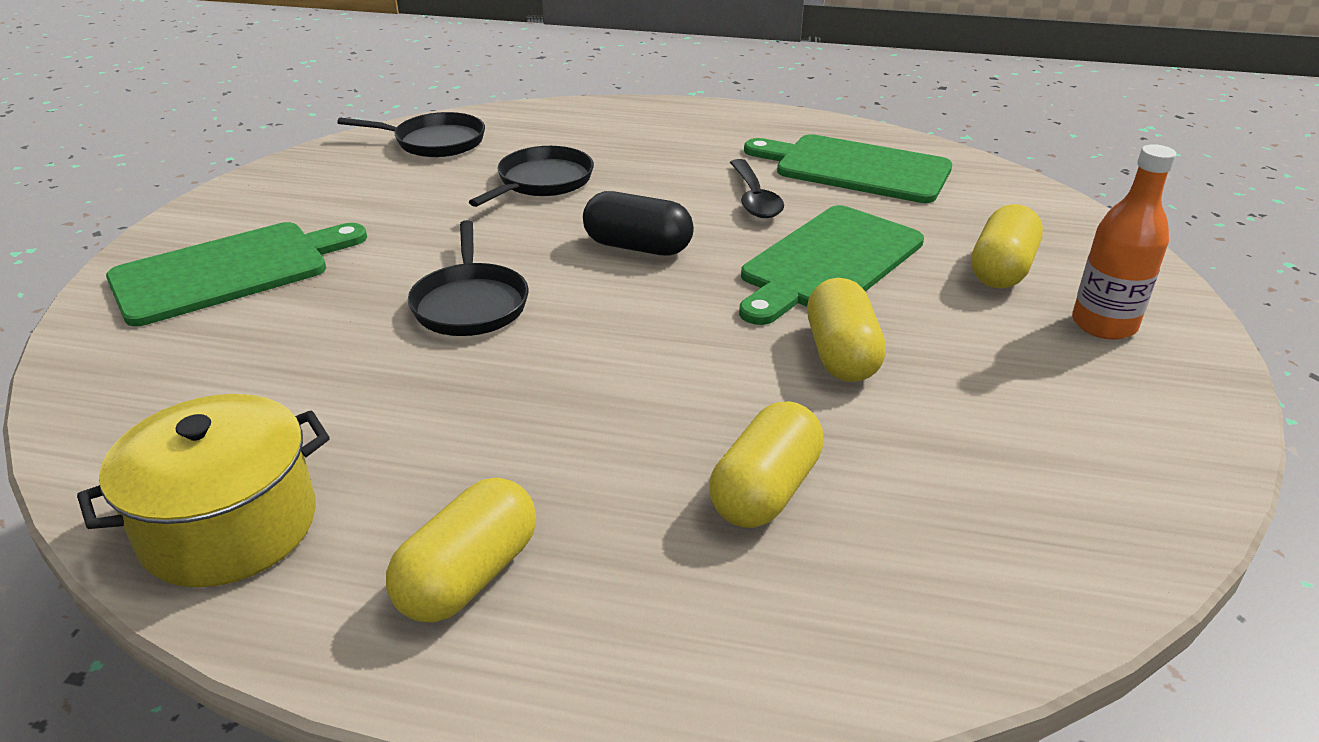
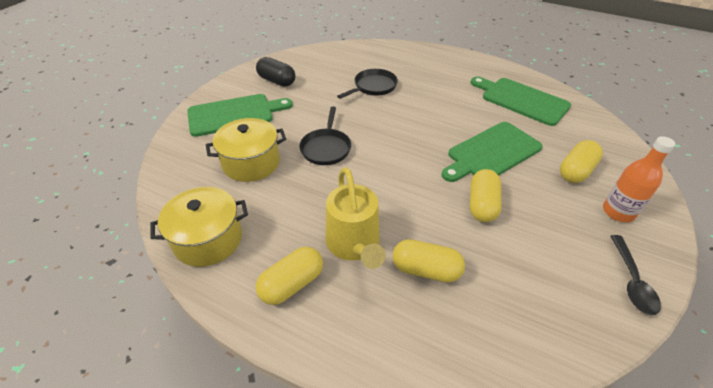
camera: 15 degrees right, 10 degrees up
black pan [337,112,485,157] -> none
black capsule [583,191,694,255] -> black capsule moved to [256,57,295,87]
yellow capsule [709,401,824,528] -> yellow capsule turned 60 degrees clockwise [392,239,465,283]
black spoon [730,159,784,218] -> black spoon moved to [611,235,661,315]
none -> yellow pot [206,118,286,182]
none -> yellow watering can [325,167,386,269]

